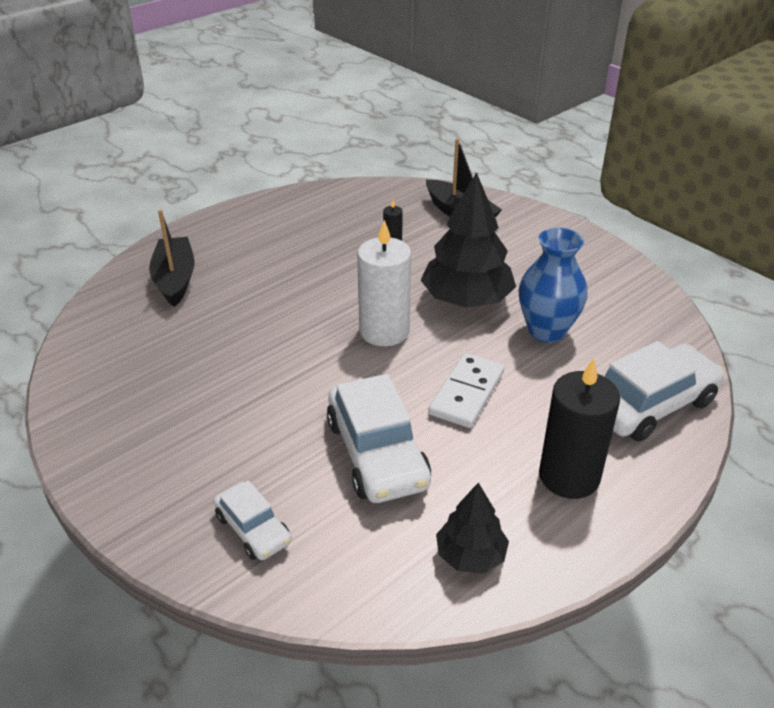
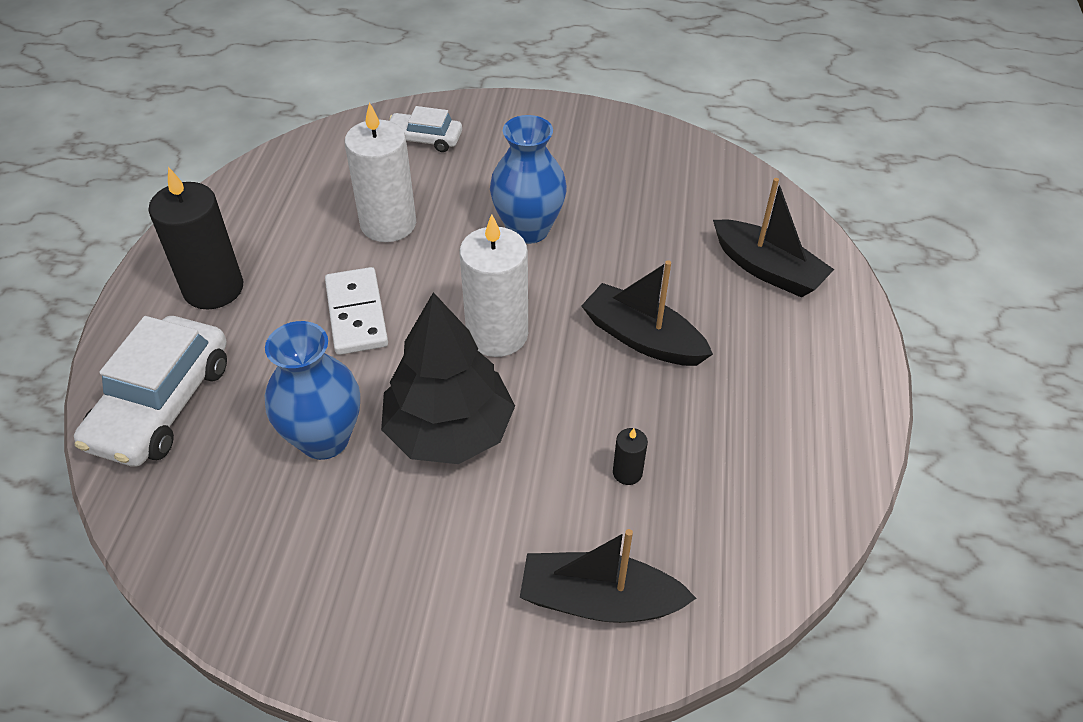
camera: 140 degrees right, 10 degrees up
white car [327,374,431,503] -> white candle [345,102,416,242]
black tree [436,482,509,574] -> none
none -> blue vase [490,115,567,244]
none -> black boat [581,260,713,366]

